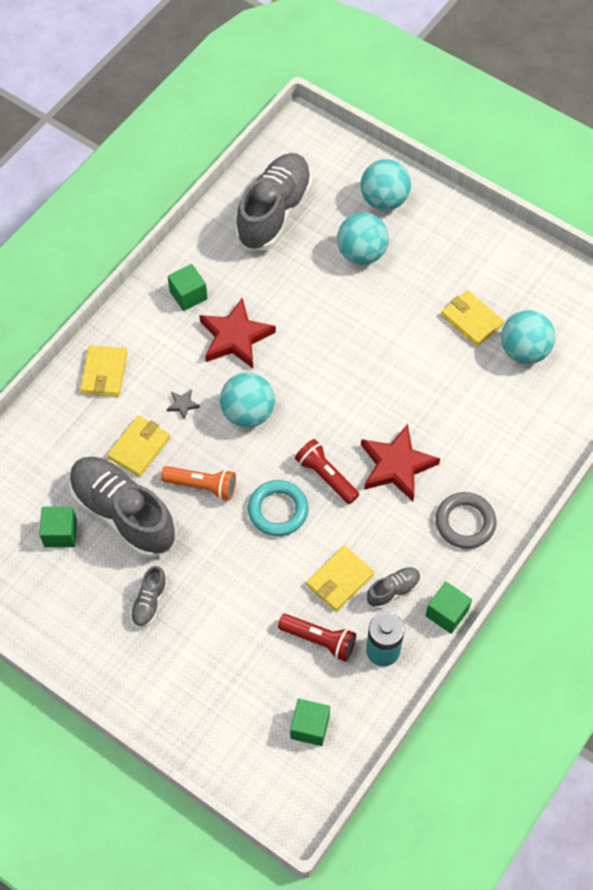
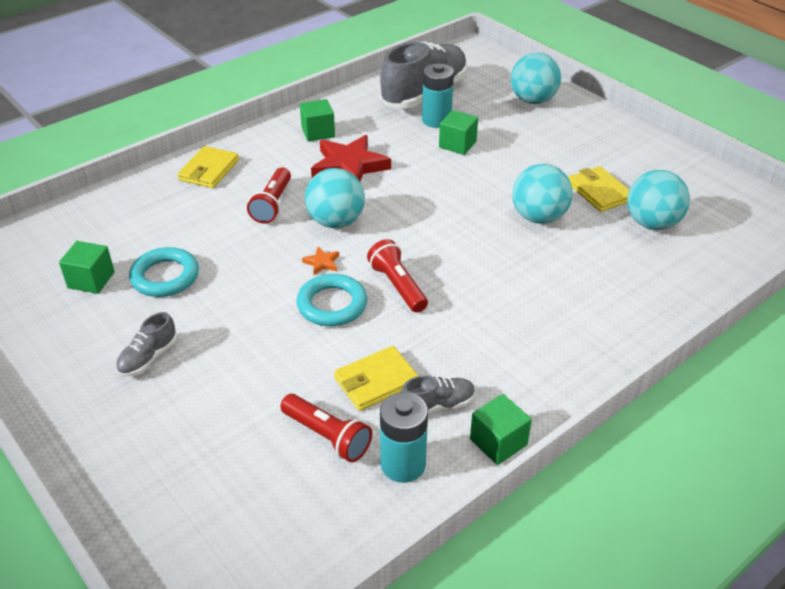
camera: 15 degrees right, 20 degrees down
grey shoe [69,457,176,558] -> turquoise ring [129,247,199,297]
yellow wallet [107,416,170,477] -> none
orange flashlight [161,466,236,500] -> none
grey star [167,390,200,420] -> red flashlight [247,167,291,224]
green cube [290,699,330,746] -> green cube moved to [439,110,478,155]
turquoise ball [337,213,389,265] -> turquoise ball moved to [512,164,573,224]
red star [361,424,440,501] -> none
grey ring [435,492,496,549] -> none
none -> orange star [302,247,339,275]
none -> turquoise battery [422,64,454,128]

